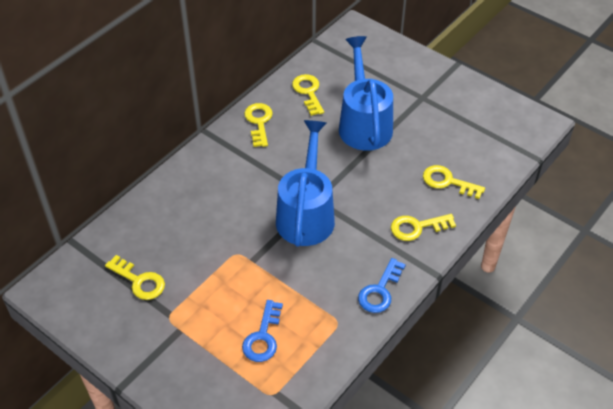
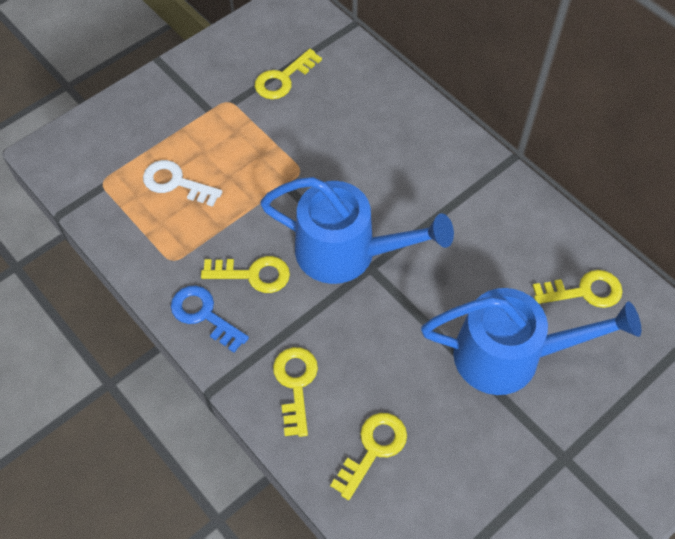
camera: 100 degrees right, 10 degrees up
blue key [242,300,283,362] -> white key [143,160,222,207]
yellow key [244,103,273,147] -> yellow key moved to [201,256,290,293]

